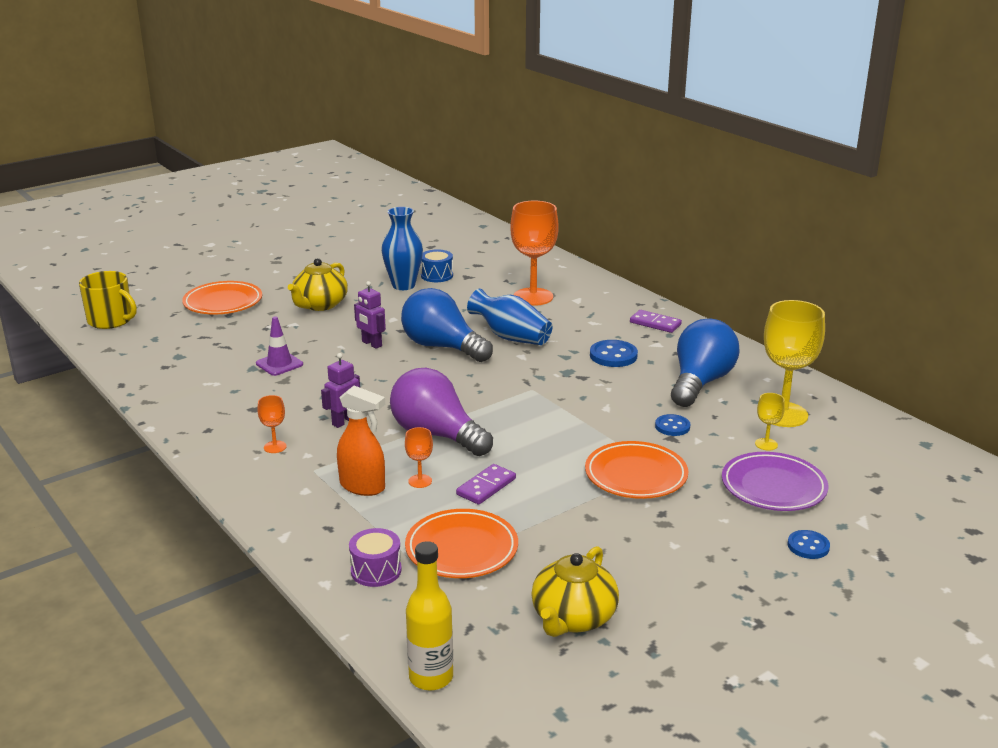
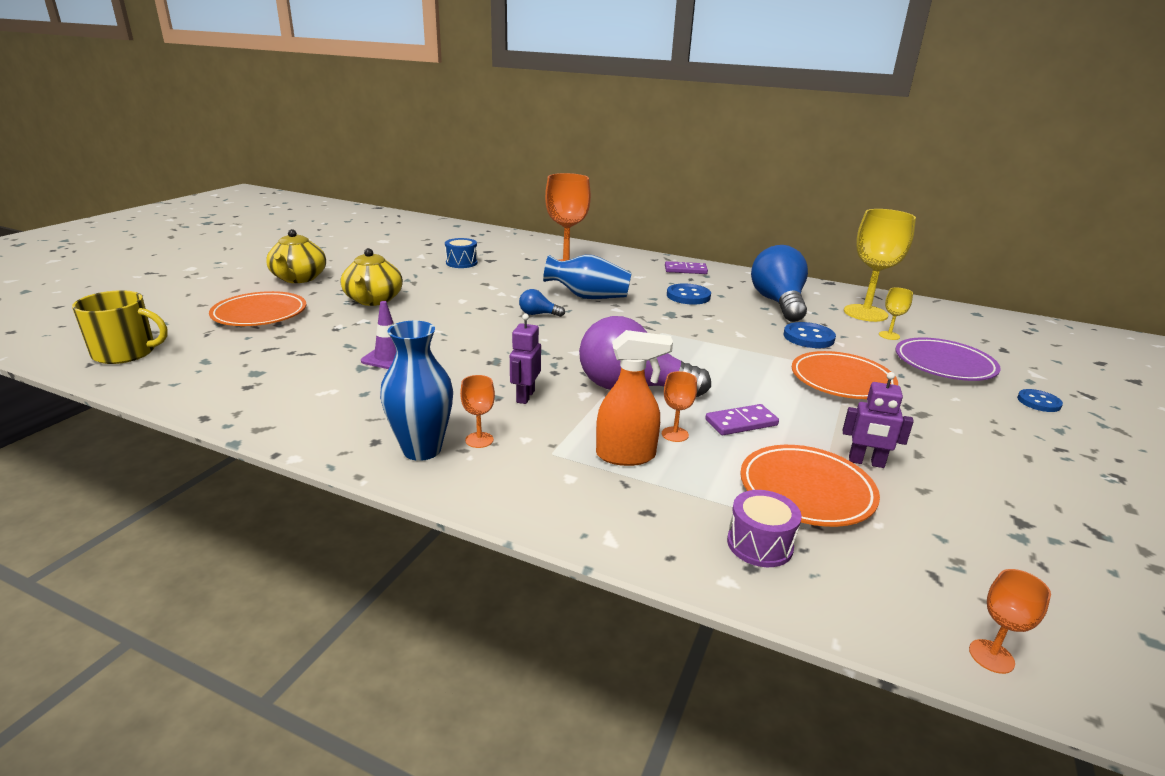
camera: 30 degrees left, 0 degrees up
purple robot [354,281,386,349] -> purple robot moved to [843,372,914,468]
blue vase [381,207,423,290] -> blue vase moved to [380,321,453,461]
blue light bulb [401,288,493,362] -> blue light bulb [519,289,565,317], size x0.44
yellow bottle [406,541,453,691] -> orange goblet [969,569,1051,674]
purple domino [456,464,516,504] -> purple domino turned 60 degrees clockwise [705,404,779,435]
yellow teapot [531,546,619,637] -> yellow teapot moved to [266,229,326,283]
blue button [655,414,690,436] -> blue button [784,322,836,348], size x1.53

